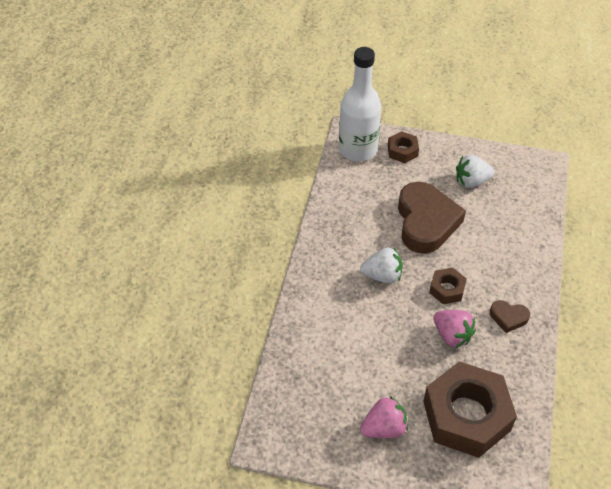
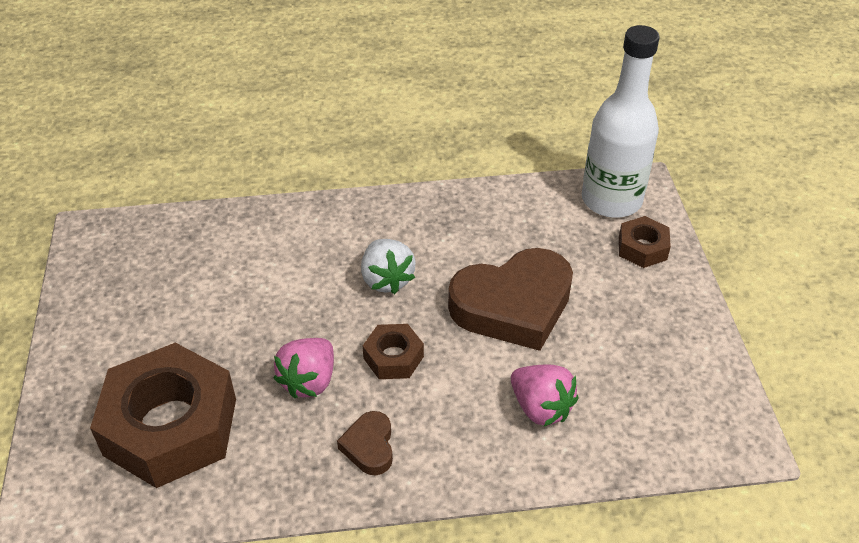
camera: 70 degrees right, 5 degrees down
pink strawberry [360,396,408,438] -> pink strawberry moved to [511,365,578,426]
white strawberry [456,155,495,188] -> none

